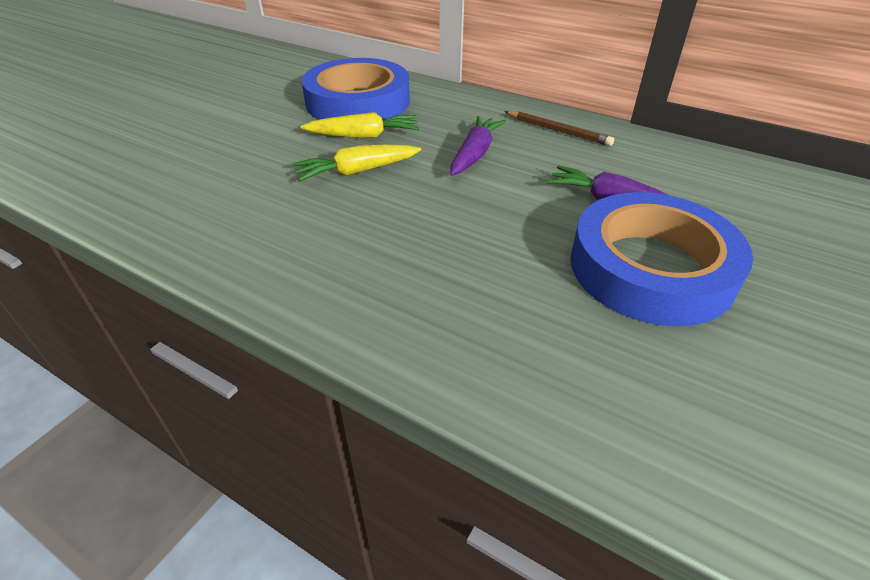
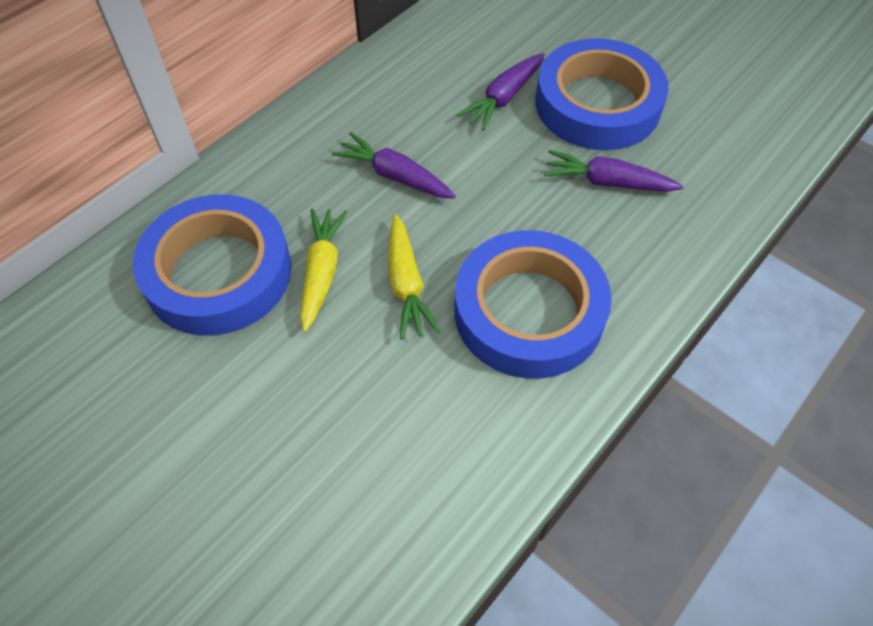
camera: 80 degrees left, 15 degrees up
brown pencil [504,111,614,146] -> none
none -> blue tape [455,230,612,379]
none -> purple carrot [544,150,684,192]

